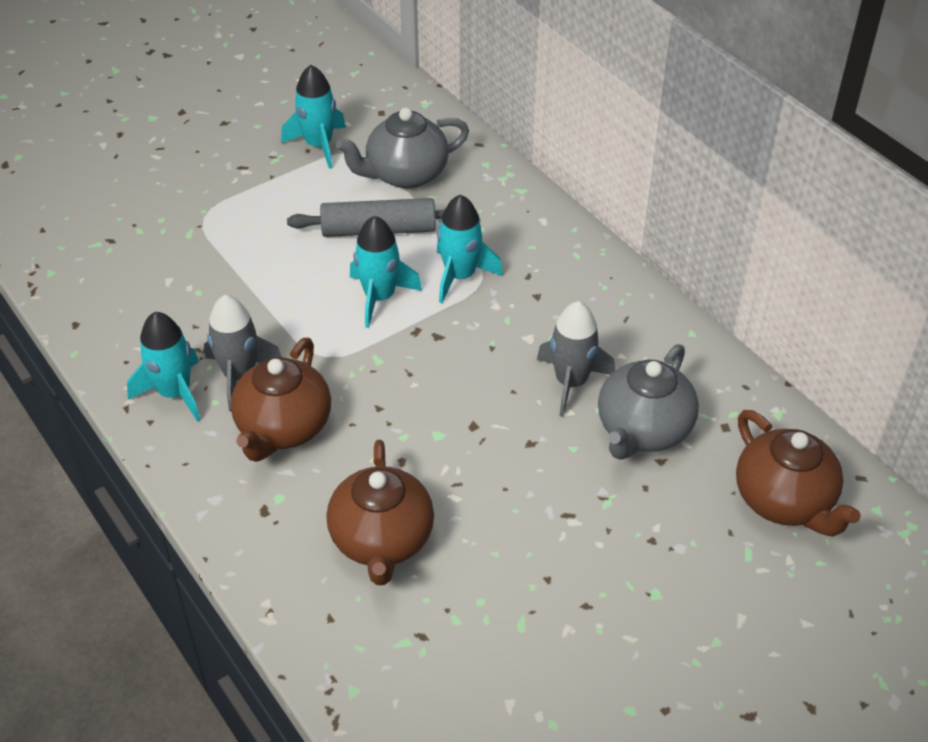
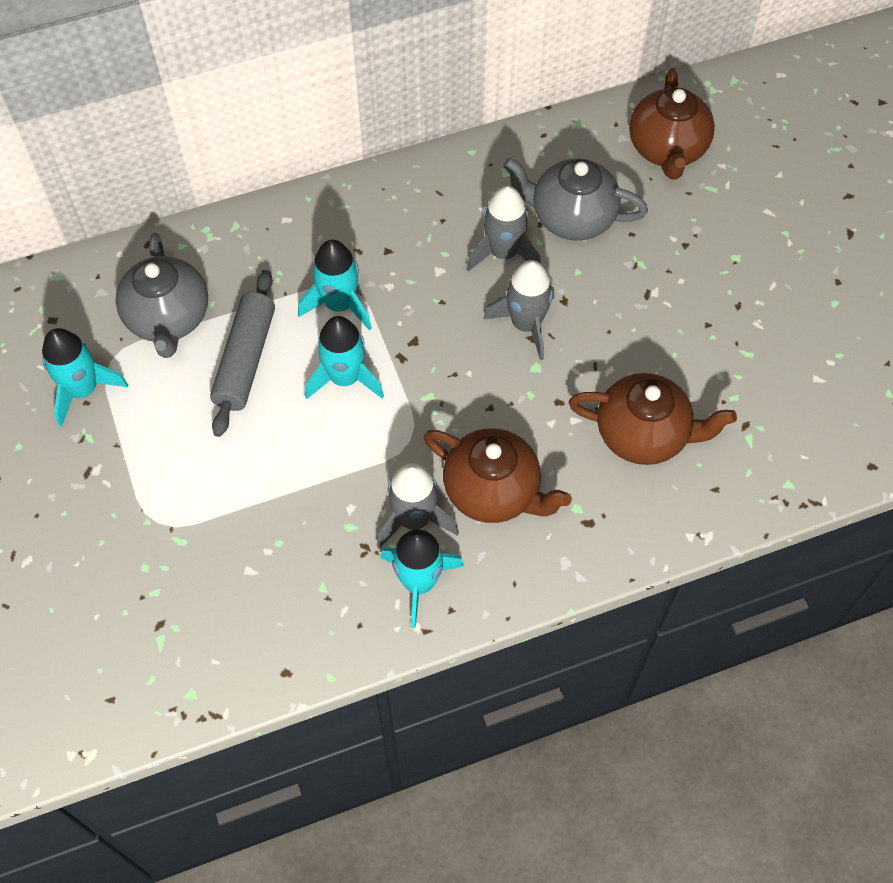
camera: 75 degrees left, 15 degrees up
grey teapot [598,344,699,459] -> grey teapot turned 150 degrees clockwise [503,157,648,241]
brown teapot [736,410,860,537] -> brown teapot turned 105 degrees clockwise [629,68,715,179]
none -> grey rocket [483,260,554,360]

